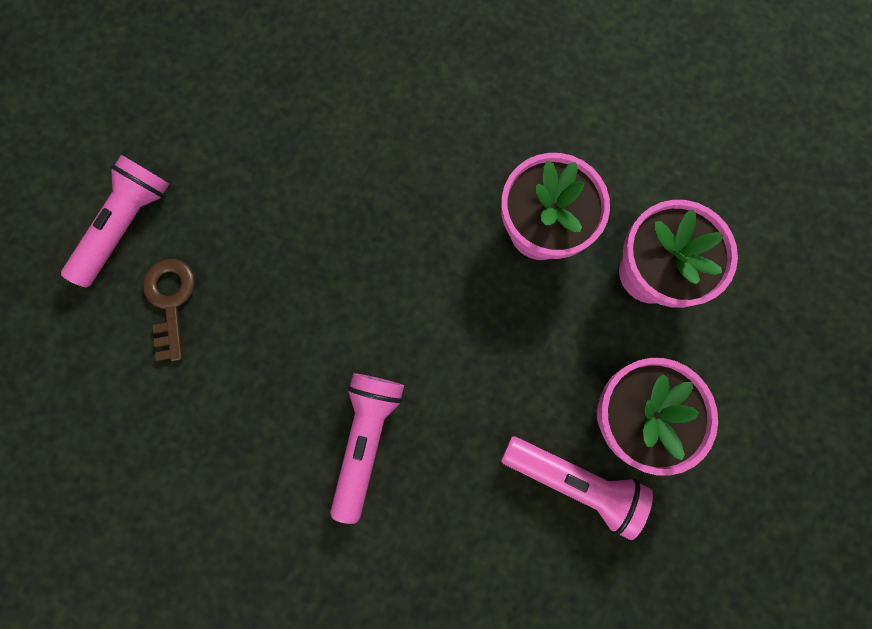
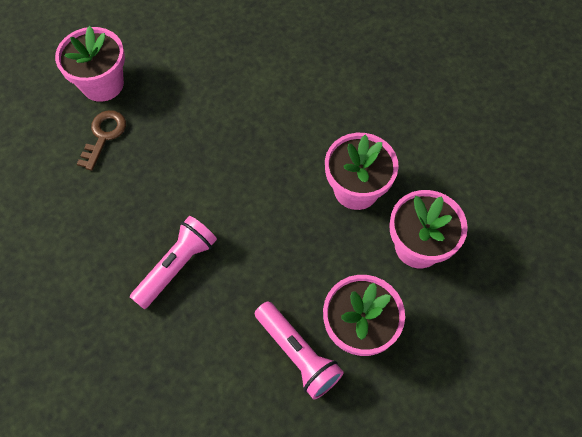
camera: 25 degrees right, 15 degrees down
pink flashlight [61,155,169,287] -> pink flower pot [55,26,125,102]

